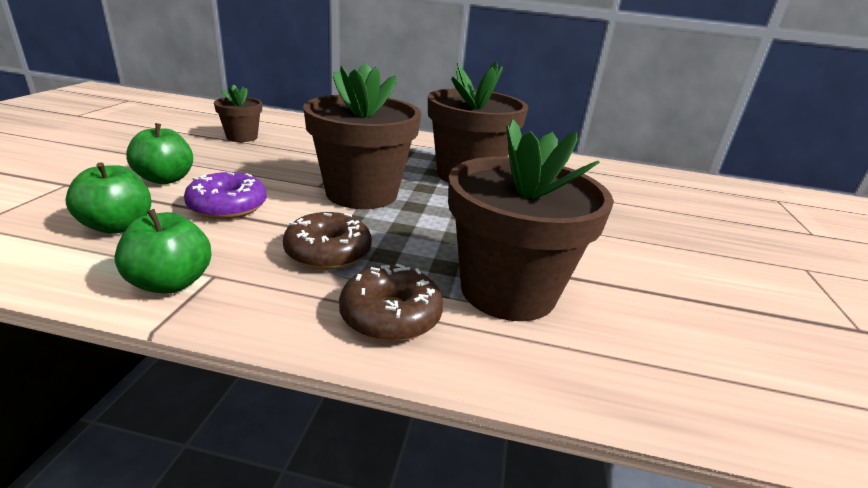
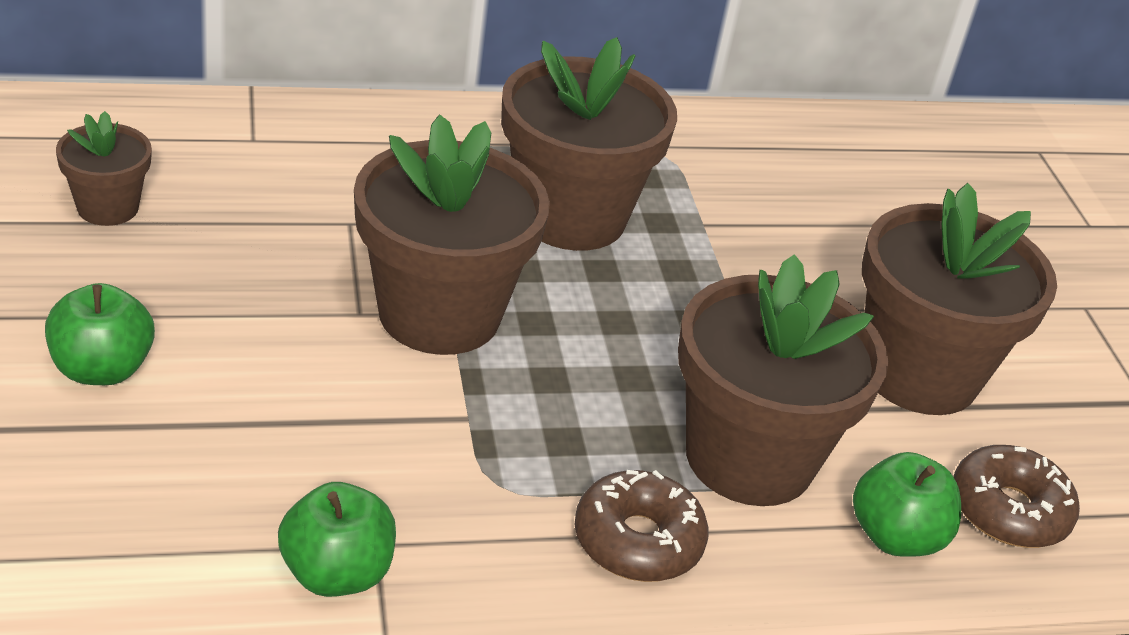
camera: 25 degrees left, 10 degrees up
green apple [65,162,151,234] -> green apple moved to [853,452,961,557]
purple donut [184,172,267,219] -> none
brown donut [283,212,372,270] -> brown donut moved to [953,445,1080,548]
none -> brown flower pot [862,183,1057,415]

